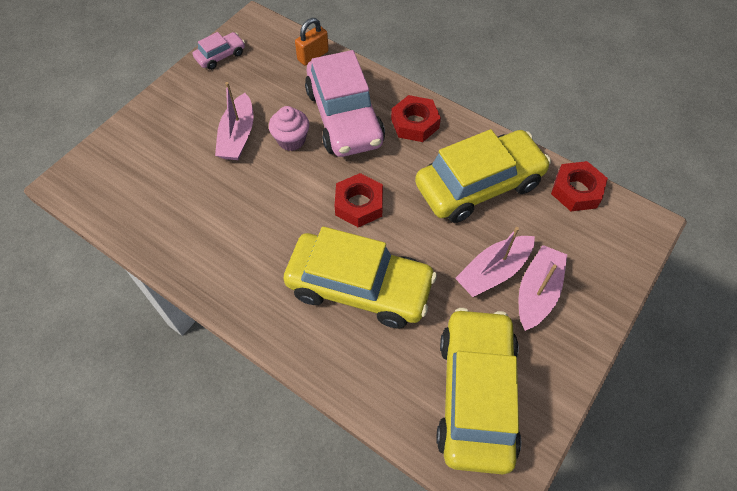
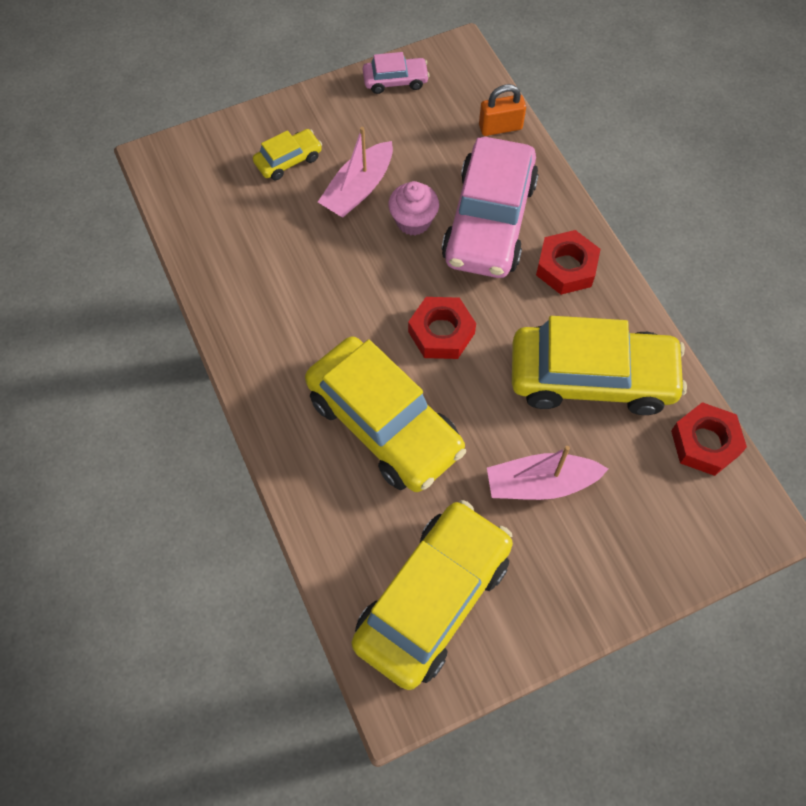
camera: 30 degrees right, 5 degrees up
pink boat [519,245,567,331] -> none
none -> yellow car [253,129,322,180]

